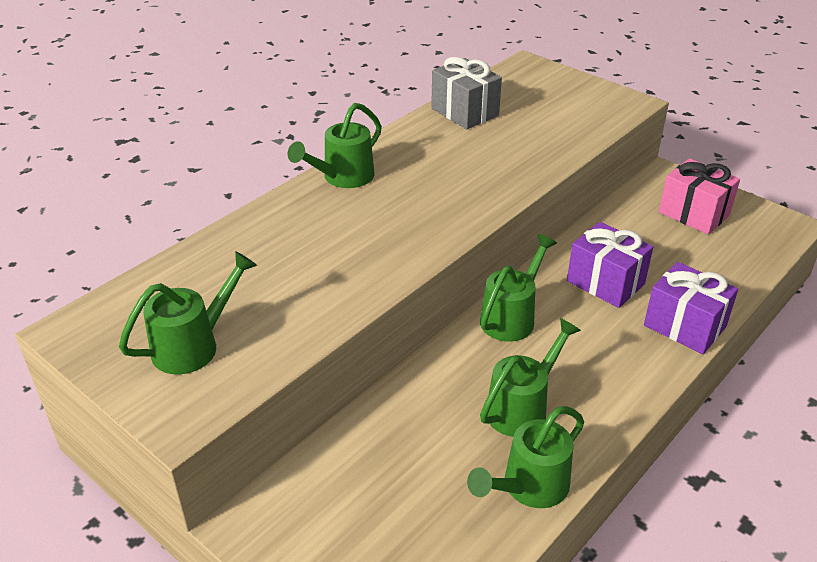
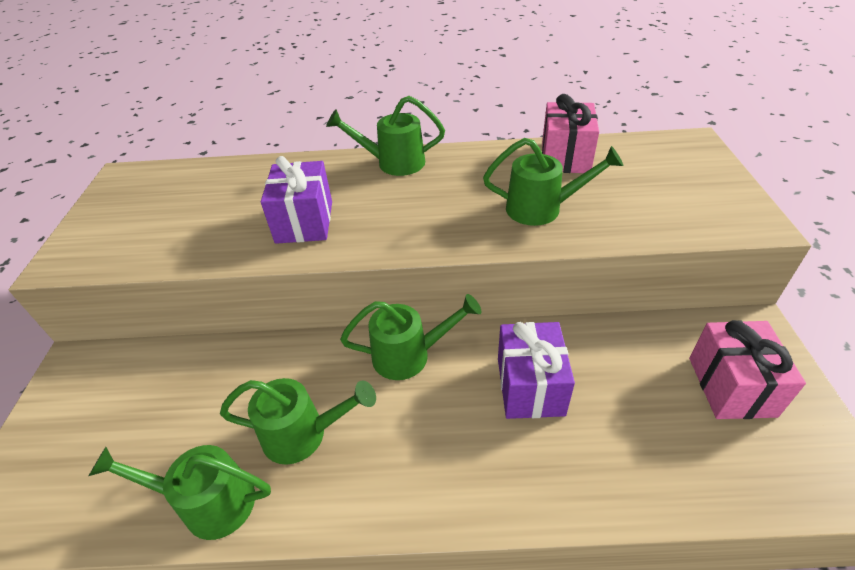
camera: 50 degrees right, 5 degrees up
green watering can [119,251,257,375] -> green watering can moved to [483,138,623,226]
grey gift [431,57,502,129] -> pink gift [542,94,599,173]
purple gift [644,262,738,354] -> purple gift moved to [261,156,332,244]

